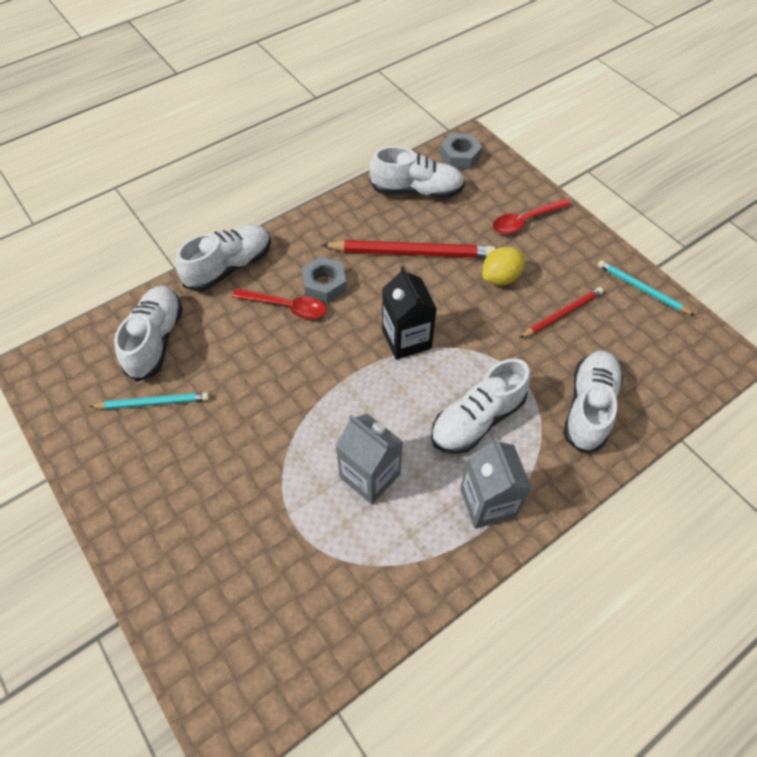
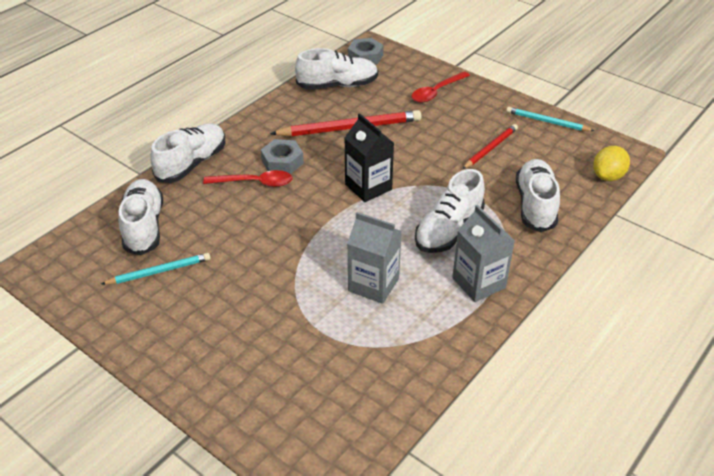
camera: 15 degrees left, 15 degrees down
yellow lemon [482,247,525,286] -> yellow lemon moved to [593,146,630,181]

